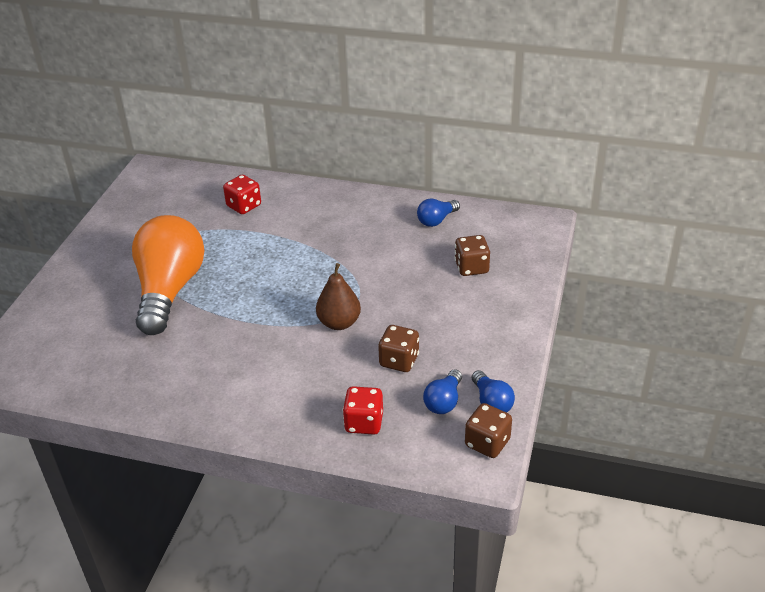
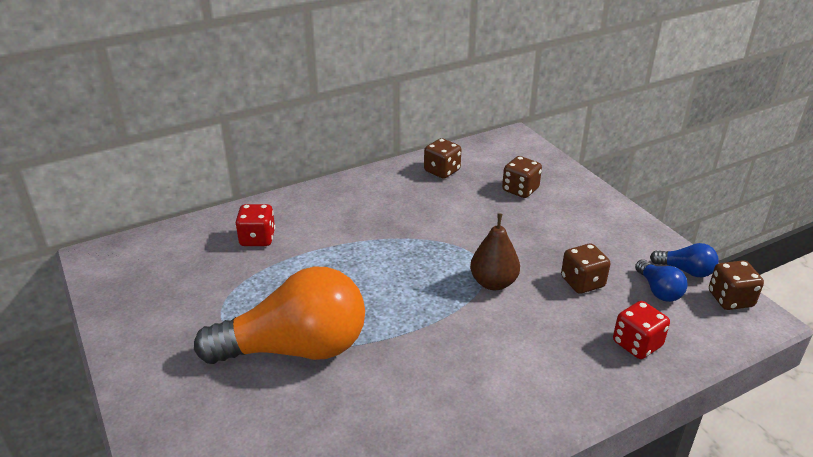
camera: 45 degrees left, 5 degrees down
orange light bulb [132,215,204,335] -> orange light bulb turned 120 degrees clockwise [194,266,365,364]
blue light bulb [417,199,460,227] -> brown dice [424,138,461,179]

